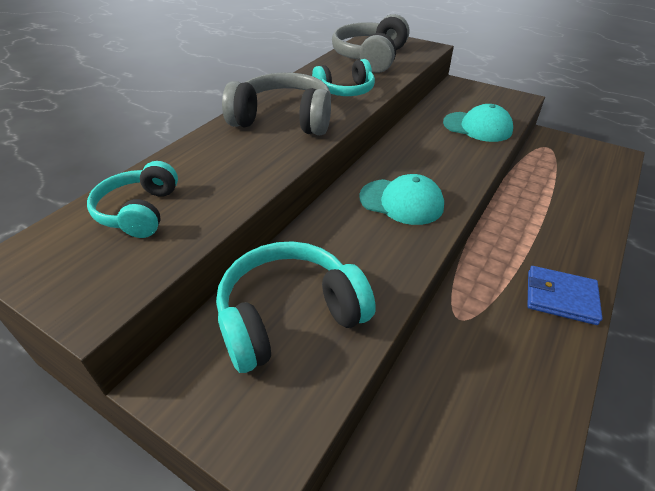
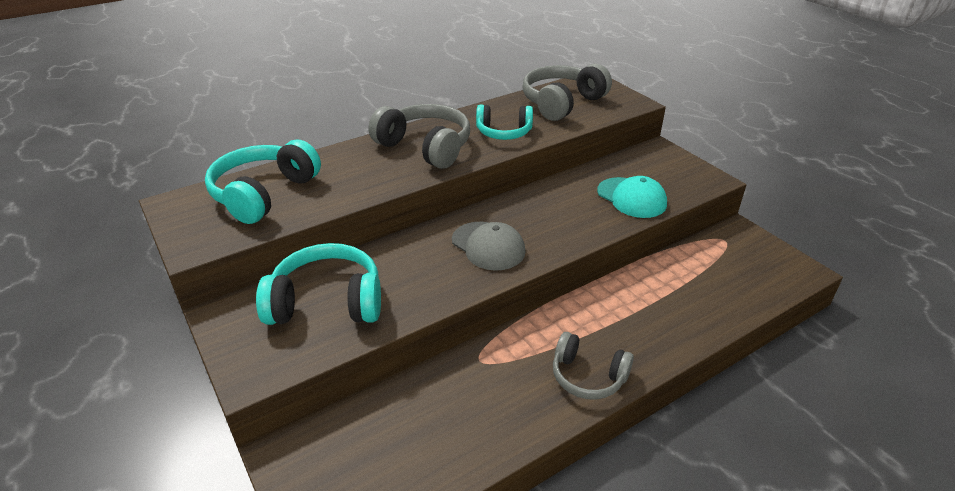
camera: 25 degrees right, 5 degrees down
turquoise headphones [87,161,178,238] -> turquoise headphones [205,139,321,224], size x1.54
turquoise cap [359,174,444,225] -> grey cap [452,222,526,271]
blue wallet [527,266,602,325] -> grey headphones [553,332,634,400]

